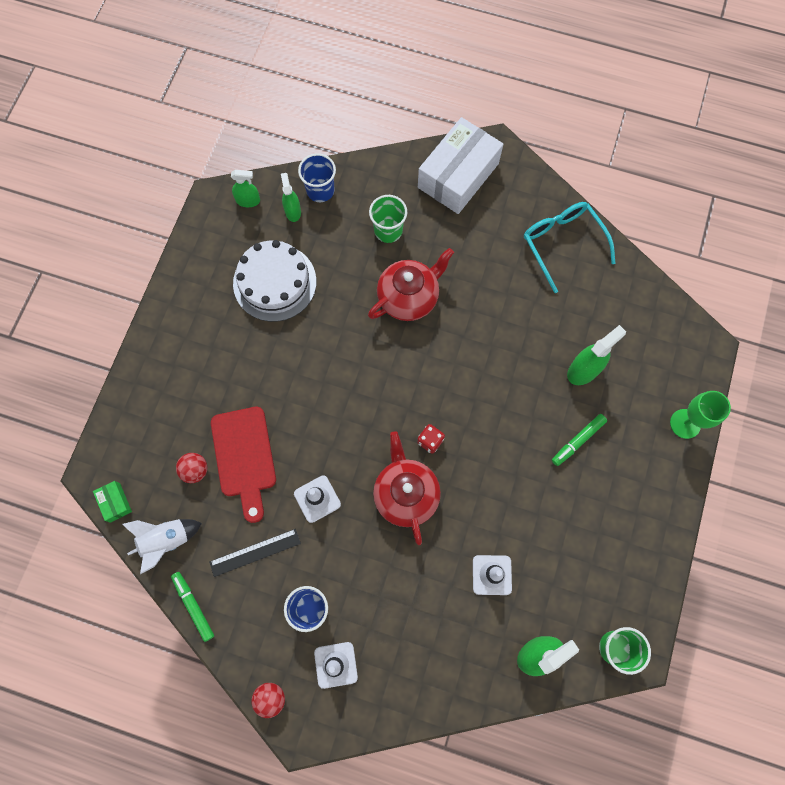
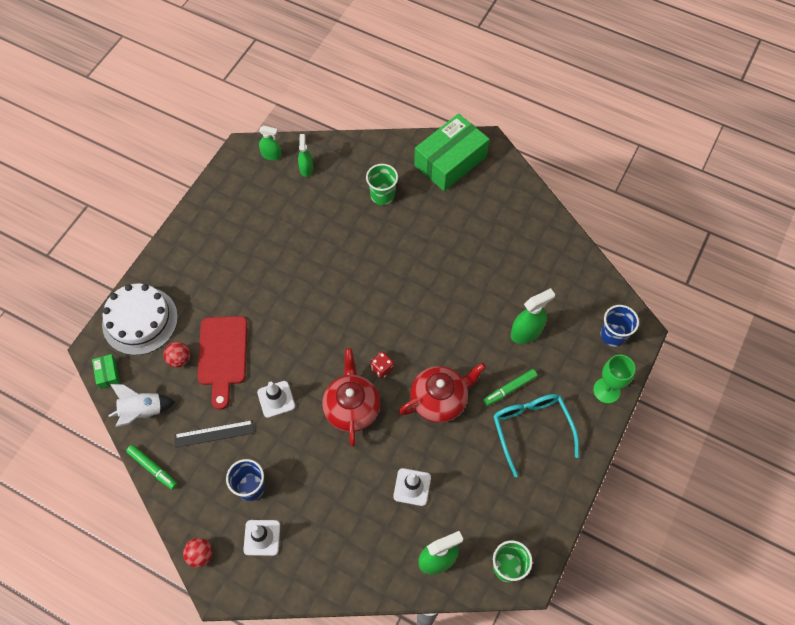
camera: 10 degrees right, 10 degrees down
green marker [171,572,214,642] -> green marker turned 150 degrees clockwise [126,445,177,490]
white cake [233,240,316,322] -> white cake moved to [102,284,178,355]
blue cup [298,153,336,202] -> blue cup moved to [601,305,639,347]
red teapot [368,248,454,321] -> red teapot moved to [399,362,486,423]
white box [418,117,503,214] -> green box [414,114,489,191]
turquoise glasses [524,202,616,293] -> turquoise glasses moved to [493,394,579,477]

